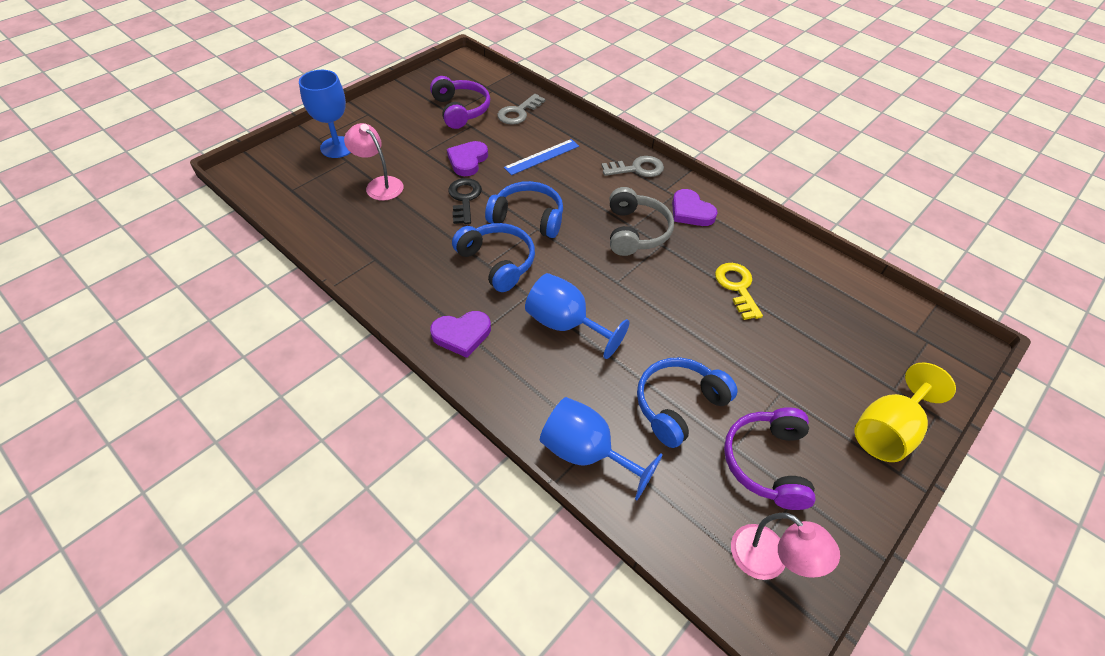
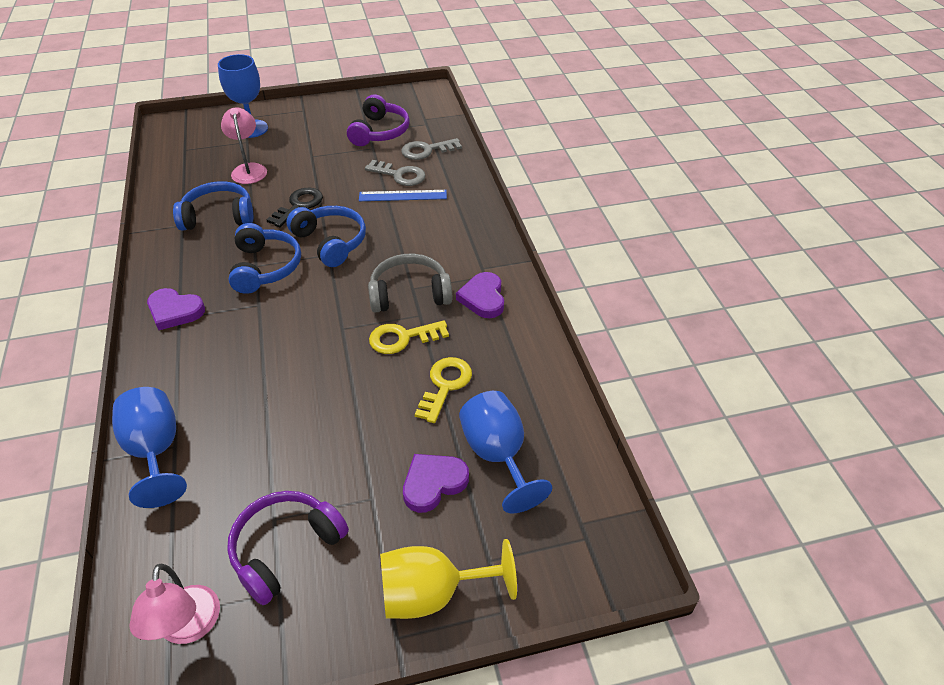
camera: 35 degrees right, 5 degrees down
purple heart [447,141,488,176] -> purple heart moved to [403,454,469,513]
blue goblet [525,273,630,359] -> blue goblet moved to [459,391,552,513]
grey key [601,156,664,177] -> grey key moved to [365,160,426,186]
grey headphones [610,187,674,256] -> grey headphones turned 135 degrees counterclockwise [368,254,452,313]
blue headphones [637,358,738,448] -> blue headphones moved to [173,181,253,231]
none -> yellow key [369,320,449,354]

